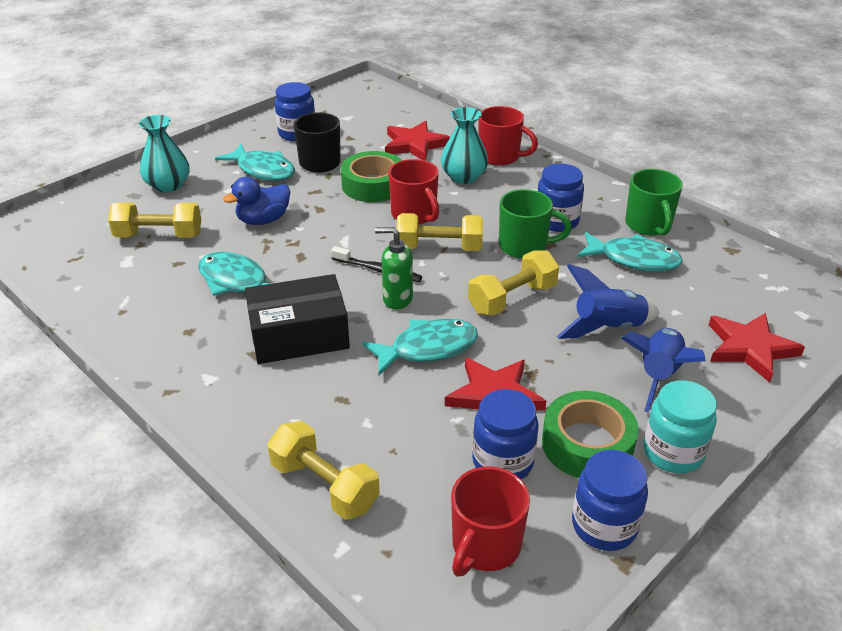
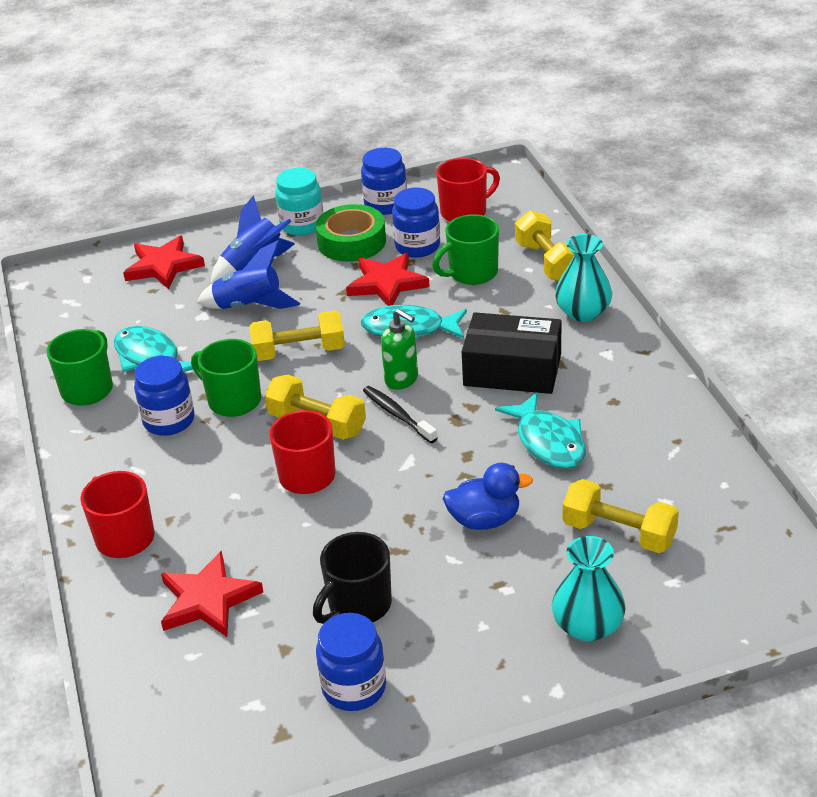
camera: 150 degrees left, 0 degrees up
turquoise fish [215,144,295,181] -> none
green tape [341,151,402,202] -> none
turquoise vase [441,107,488,184] -> turquoise vase moved to [555,234,612,322]
none -> green mug [432,214,499,285]

